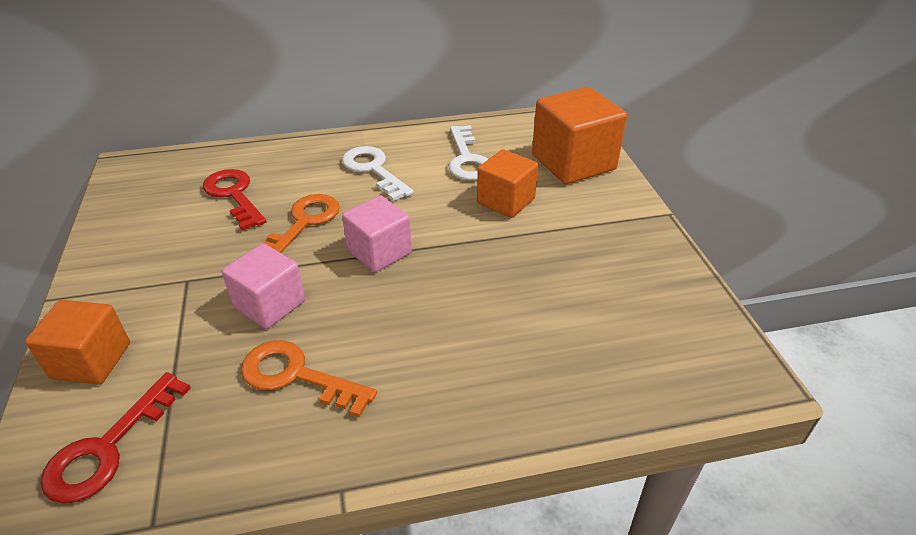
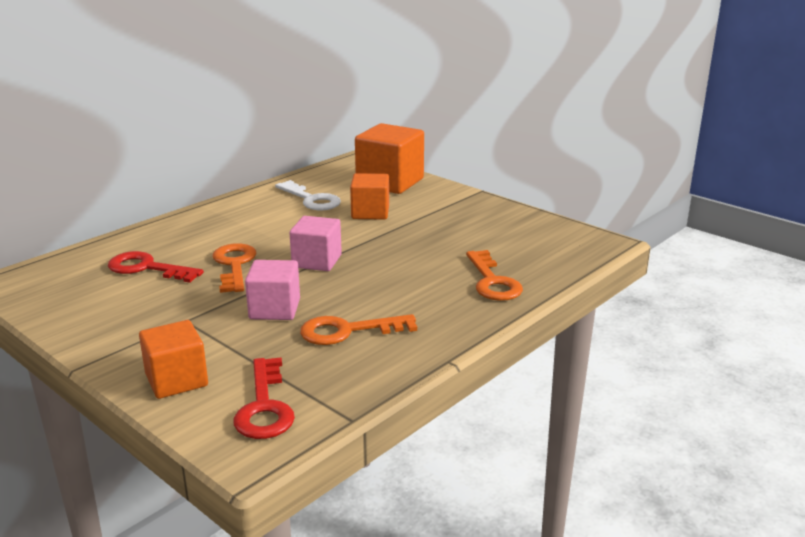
camera: 35 degrees left, 15 degrees down
white key [342,146,414,201] -> none
none -> orange key [466,250,523,301]

